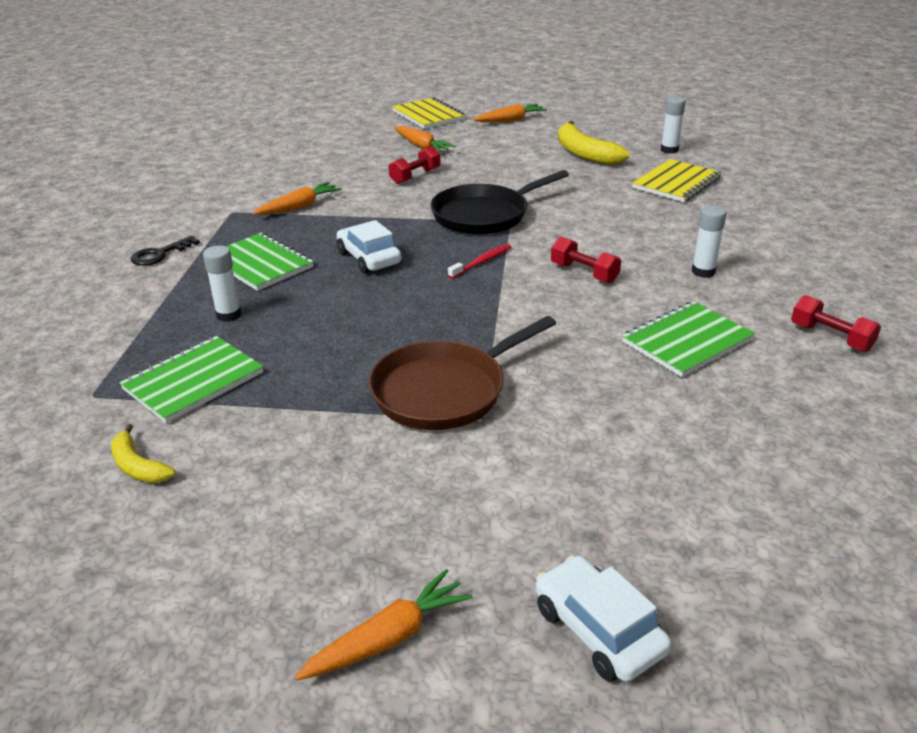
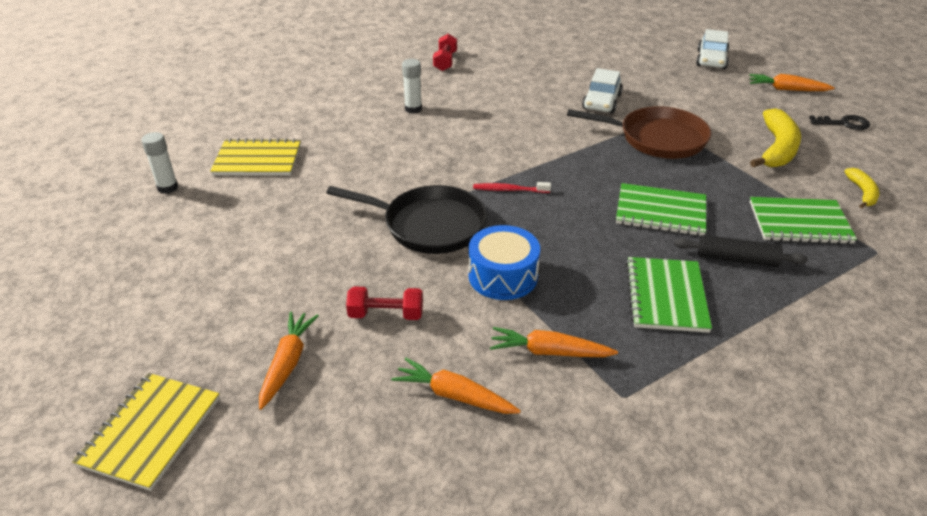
camera: 130 degrees left, 5 degrees up
black key [131,236,200,266] -> black key moved to [809,115,870,130]
white glue stick [203,246,242,322] -> black rolling pin [674,235,808,267]
white car [336,220,402,274] -> white car moved to [582,68,623,114]
orange carrot [473,104,547,122] -> orange carrot moved to [391,358,521,414]
red dumbbell [551,237,621,283] -> none
yellow banana [558,121,630,165] -> yellow banana moved to [750,108,801,167]
green notebook [622,301,755,377] -> green notebook moved to [616,183,706,236]
none -> blue drum [469,225,540,300]

